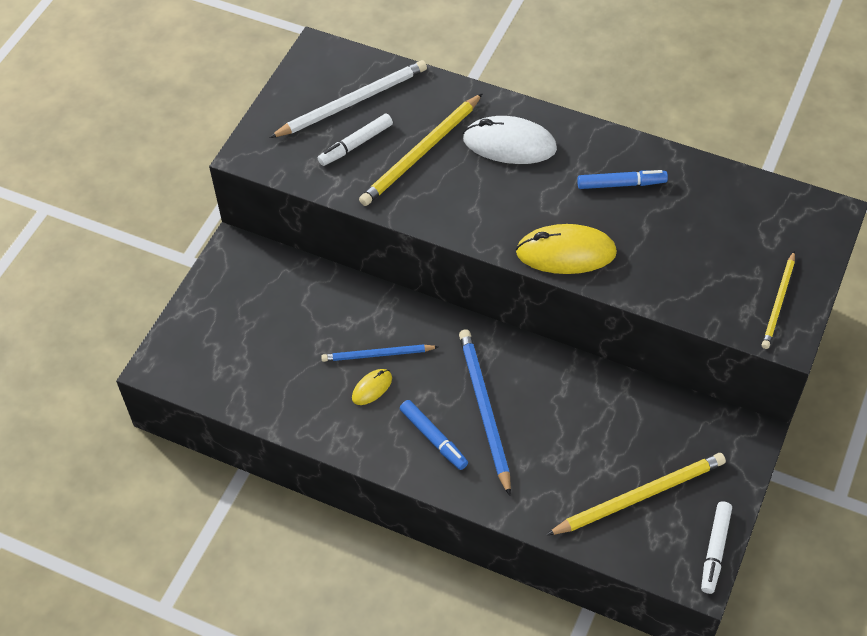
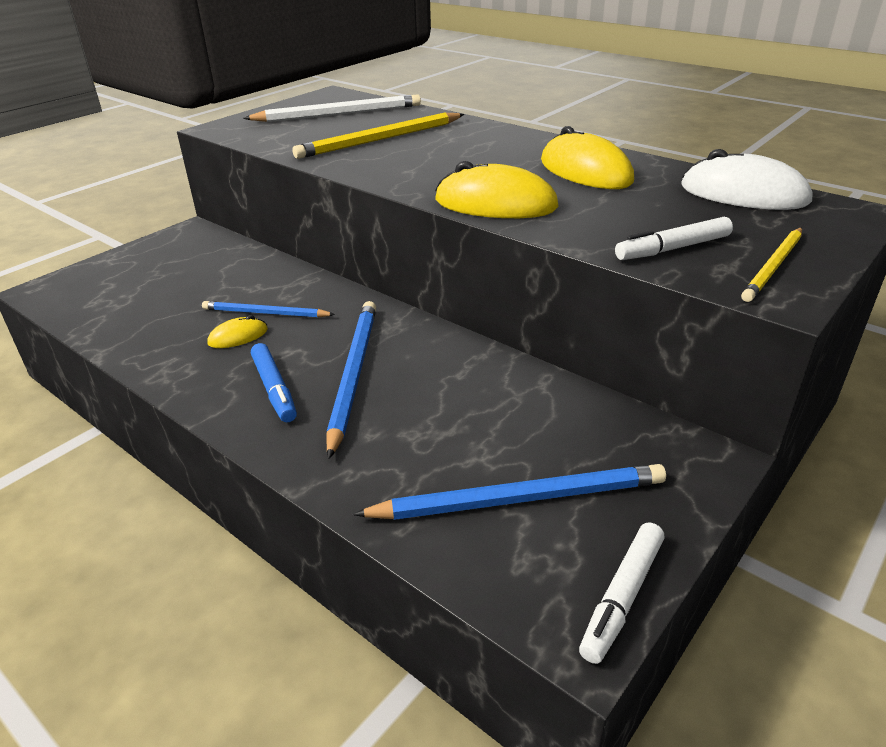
camera: 15 degrees right, 20 degrees down
white marker [318,114,393,166] -> white marker moved to [615,217,733,260]
white mouse [463,116,557,164] -> white mouse moved to [681,149,813,210]
yellow pencil [546,453,726,535] -> blue pencil [353,464,666,520]
blue marker [577,170,668,189] -> yellow mouse [541,126,634,189]

